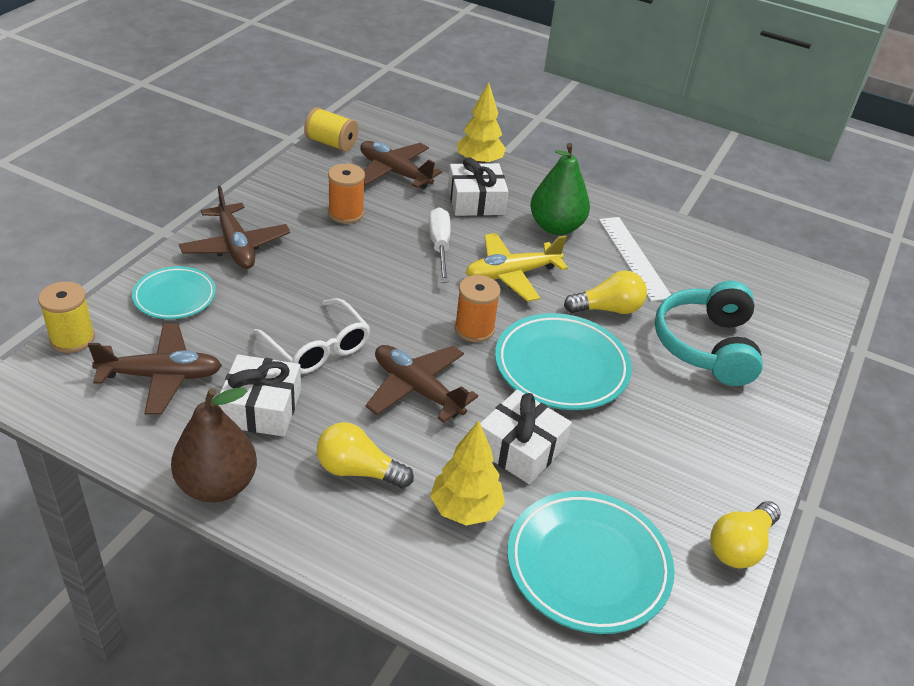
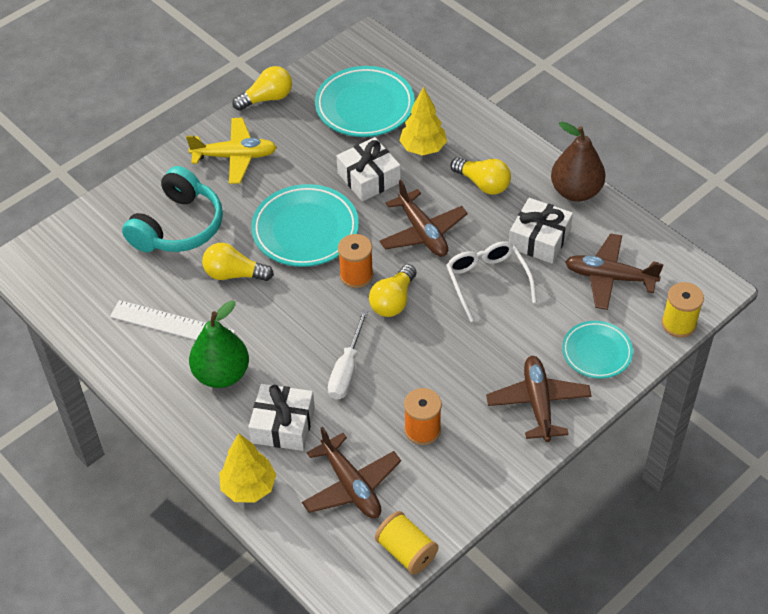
camera: 155 degrees left, 10 degrees up
yellow plane [466,233,568,302] -> yellow plane moved to [186,118,277,184]
white ruler [599,217,671,302] -> white ruler turned 75 degrees counterclockwise [110,300,235,340]
none -> yellow light bulb [369,264,416,317]

